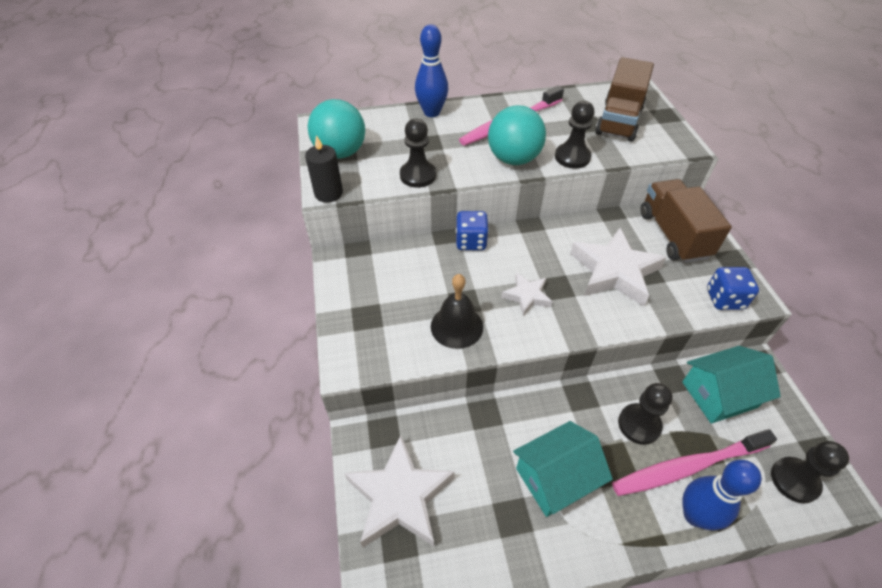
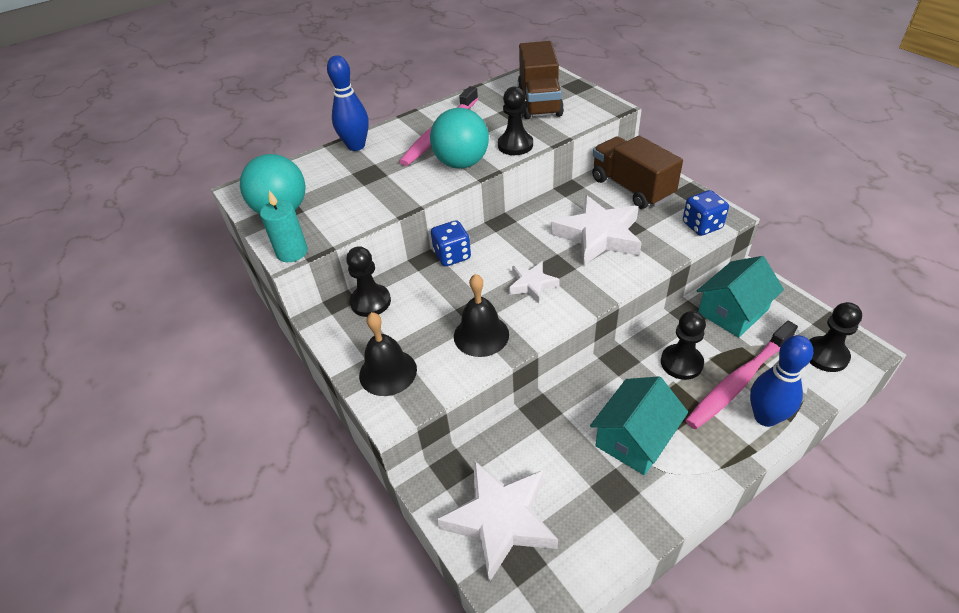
camera: 20 degrees left, 5 degrees down
black candle [305,135,343,203] -> turquoise candle [260,190,308,262]
black pawn [400,119,436,188] -> black pawn moved to [346,246,391,317]
none -> black bell [359,312,417,396]

